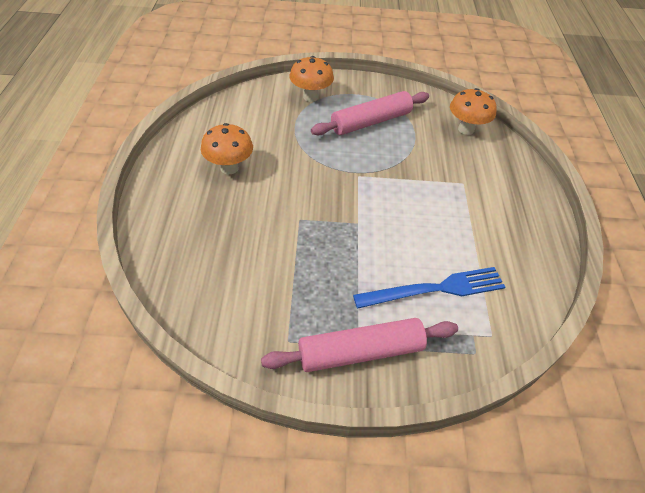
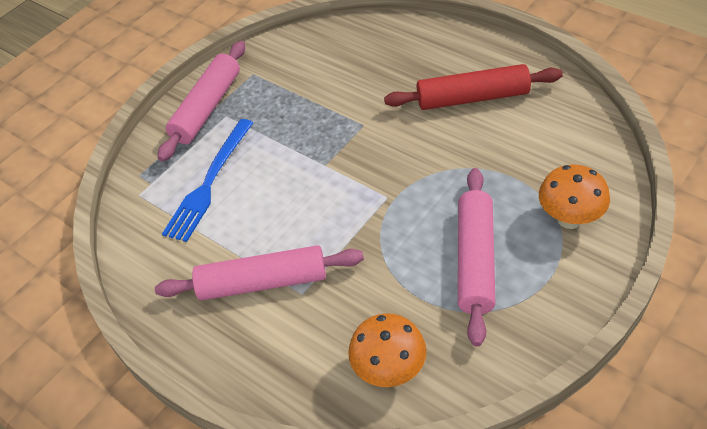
camera: 135 degrees right, 0 degrees up
orange mushroom [201,123,253,174] -> red rolling pin [384,64,563,110]
none -> pink rolling pin [155,245,364,301]

